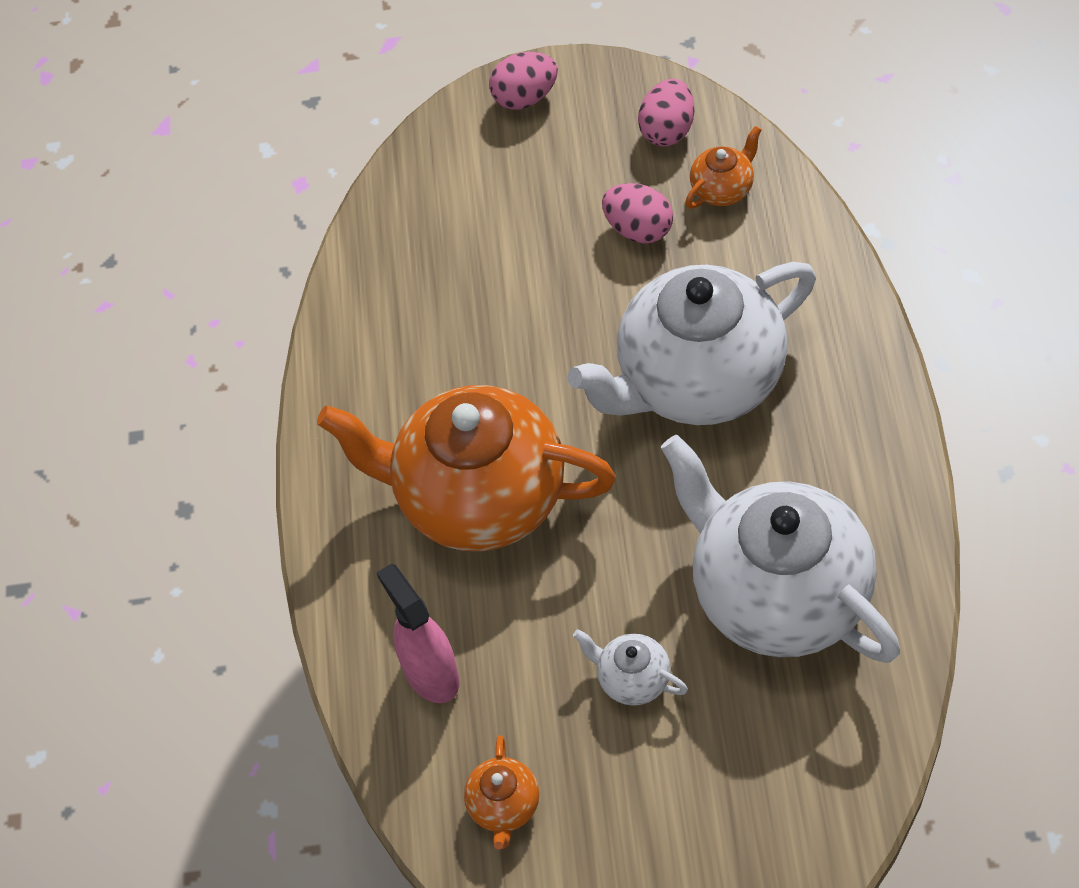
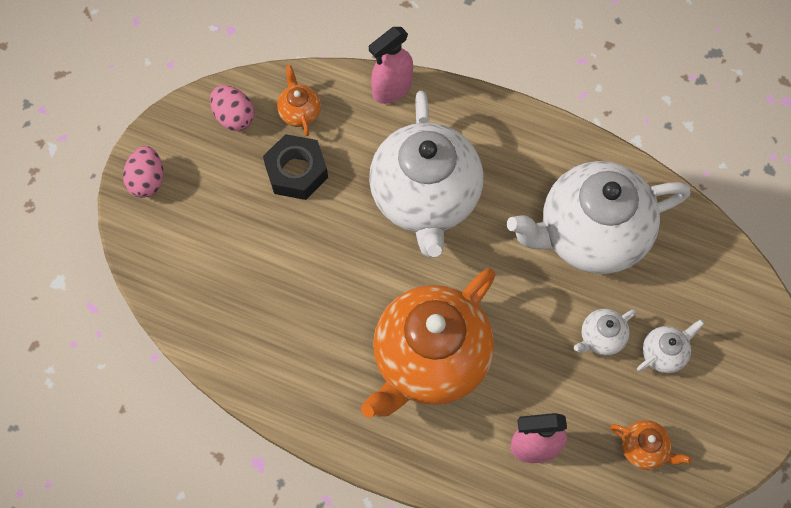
camera: 70 degrees left, 10 degrees up
pink egg [602,183,673,243] -> black nut [263,134,328,200]
none -> pink spray bottle [369,27,413,104]
none -> white teapot [637,319,704,373]

